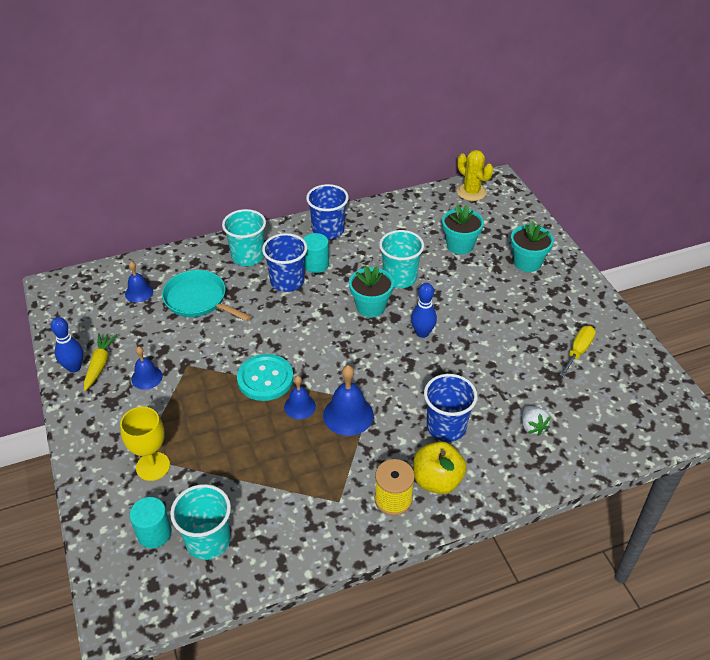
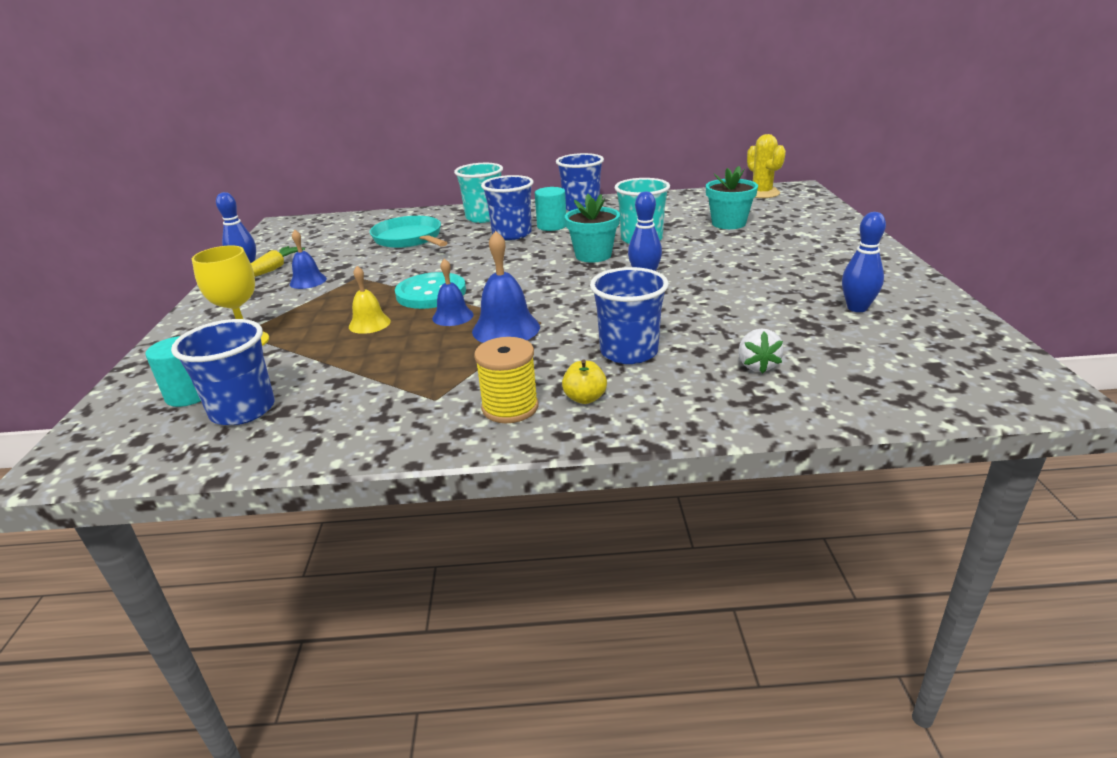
camera: 20 degrees right, 15 degrees down
blue bell [125,261,153,303] -> none
turquoise cup [170,484,231,560] -> blue cup [171,319,275,425]
yellow apple [413,441,467,494] -> yellow apple [562,359,607,404], size x0.56
turquoise flower pot [511,221,554,272] -> none
yellow screwdriver [560,326,596,377] -> blue bowling pin [842,212,886,312]
none -> yellow bell [349,266,391,334]

